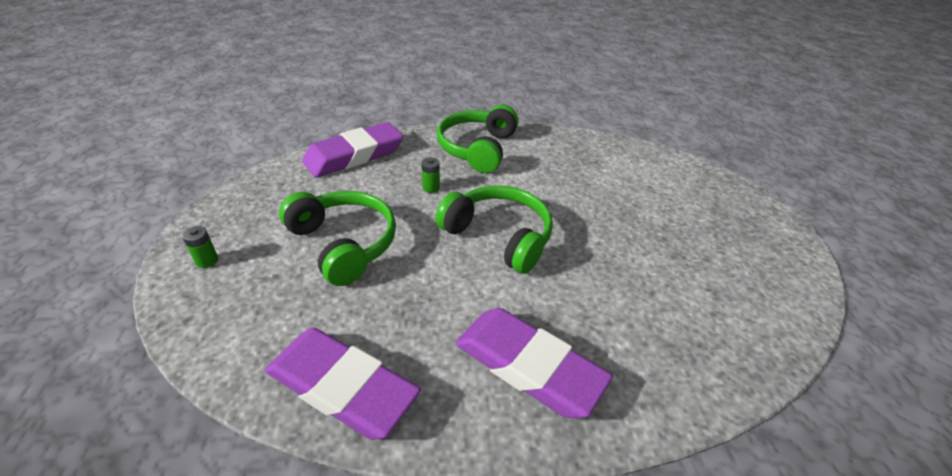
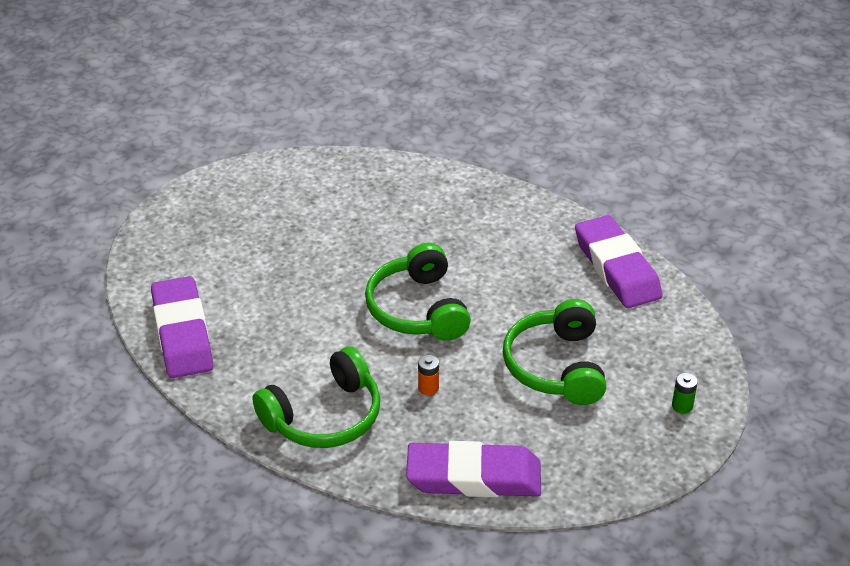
camera: 140 degrees left, 0 degrees up
green battery [422,157,440,193] -> orange battery [418,355,439,395]
purple eraser [455,308,613,418] -> purple eraser moved to [151,276,213,378]

